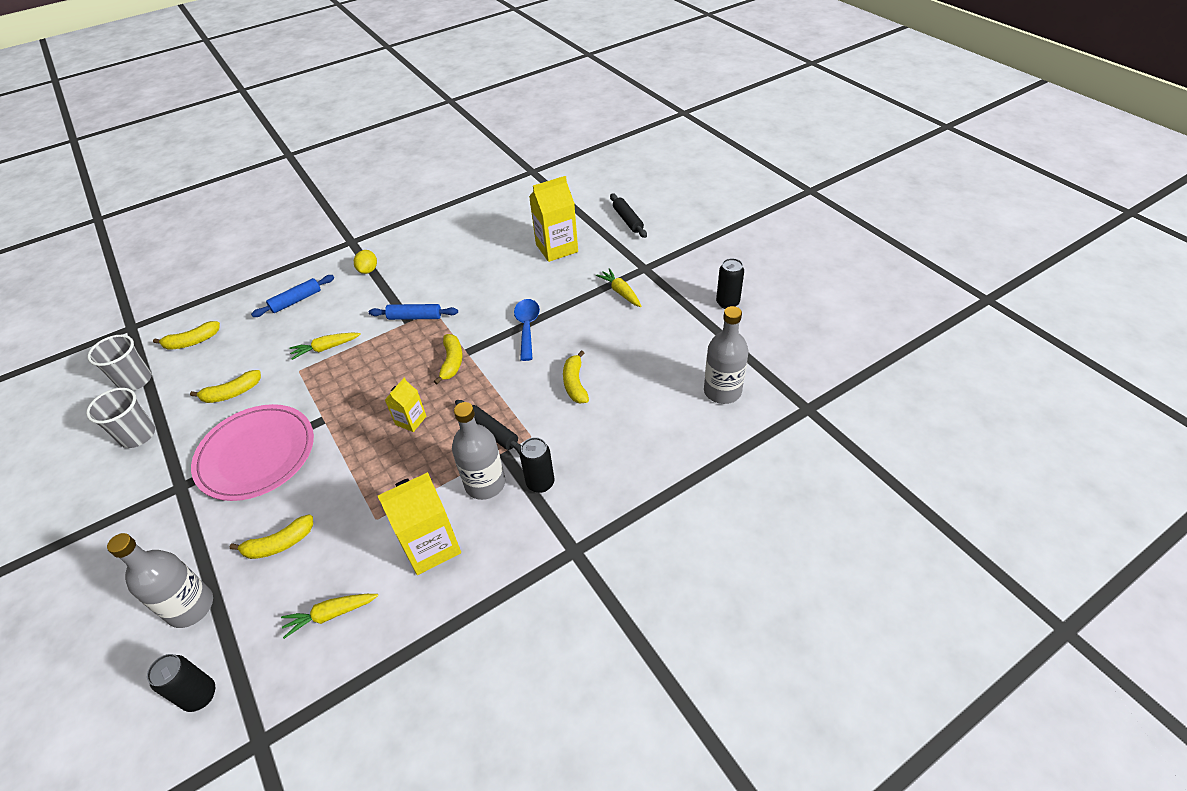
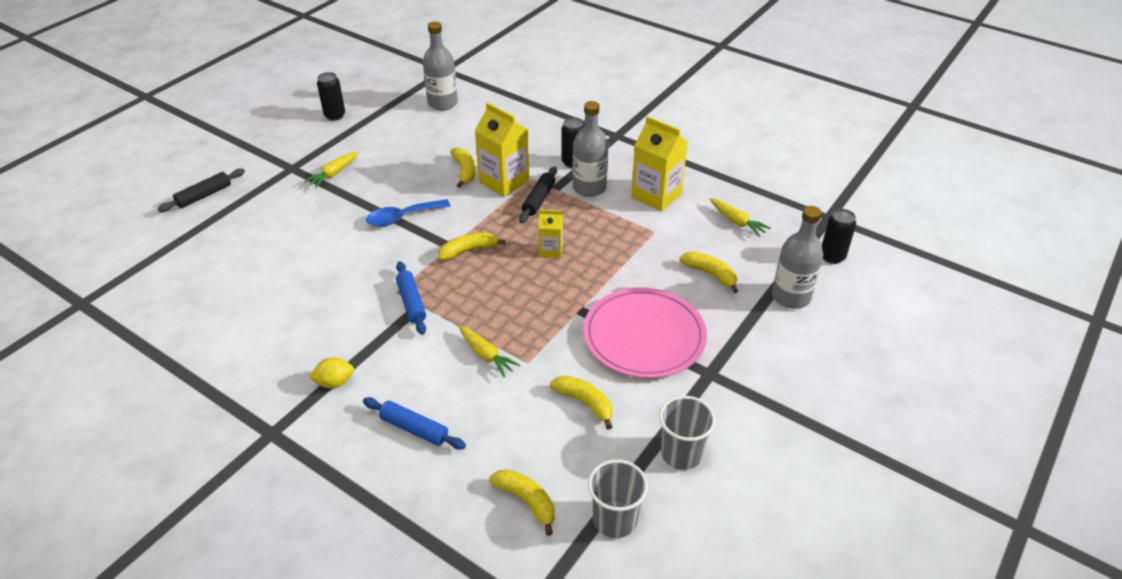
camera: 115 degrees left, 5 degrees down
yellow carton [529,176,578,262] -> yellow carton moved to [475,102,529,197]
yellow banana [563,350,589,403] -> yellow banana turned 75 degrees counterclockwise [451,147,475,188]

